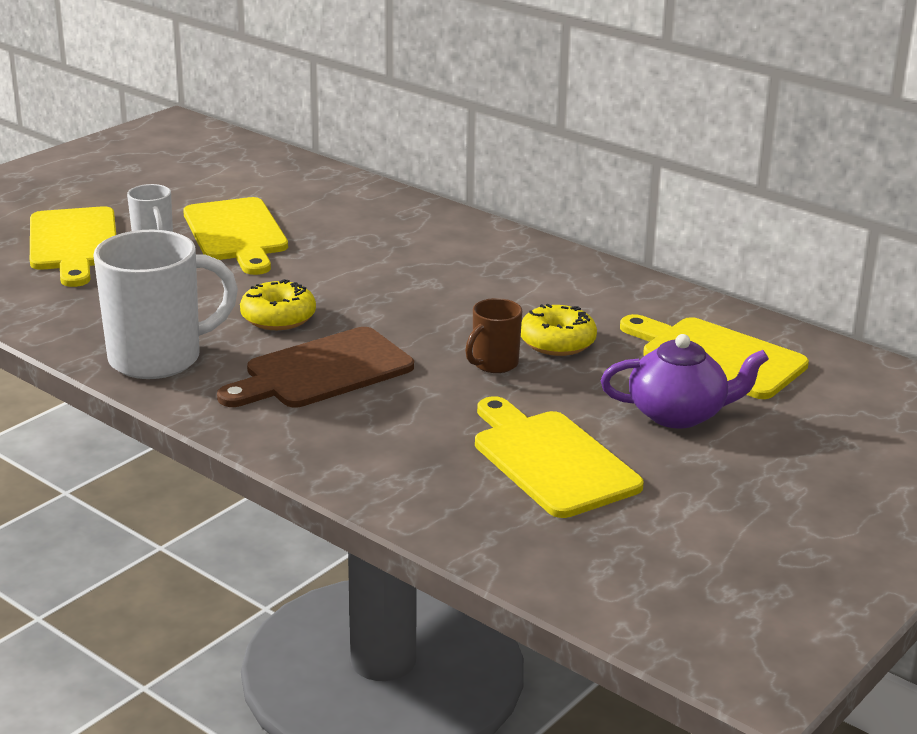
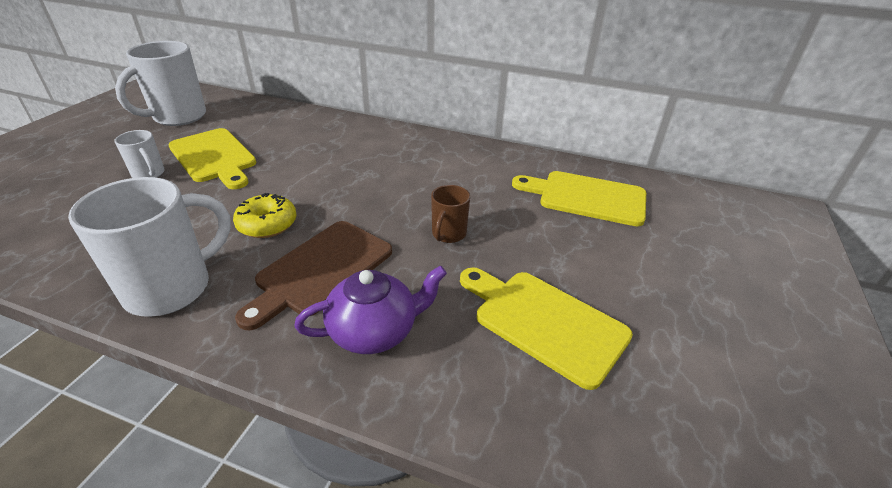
camera: 20 degrees left, 10 degrees up
yellow cutting board [30,206,116,287] -> none
yellow donut [521,304,597,356] -> none
purple teapot [601,334,769,429] -> purple teapot moved to [294,265,447,354]
none -> white mug [115,41,206,126]

